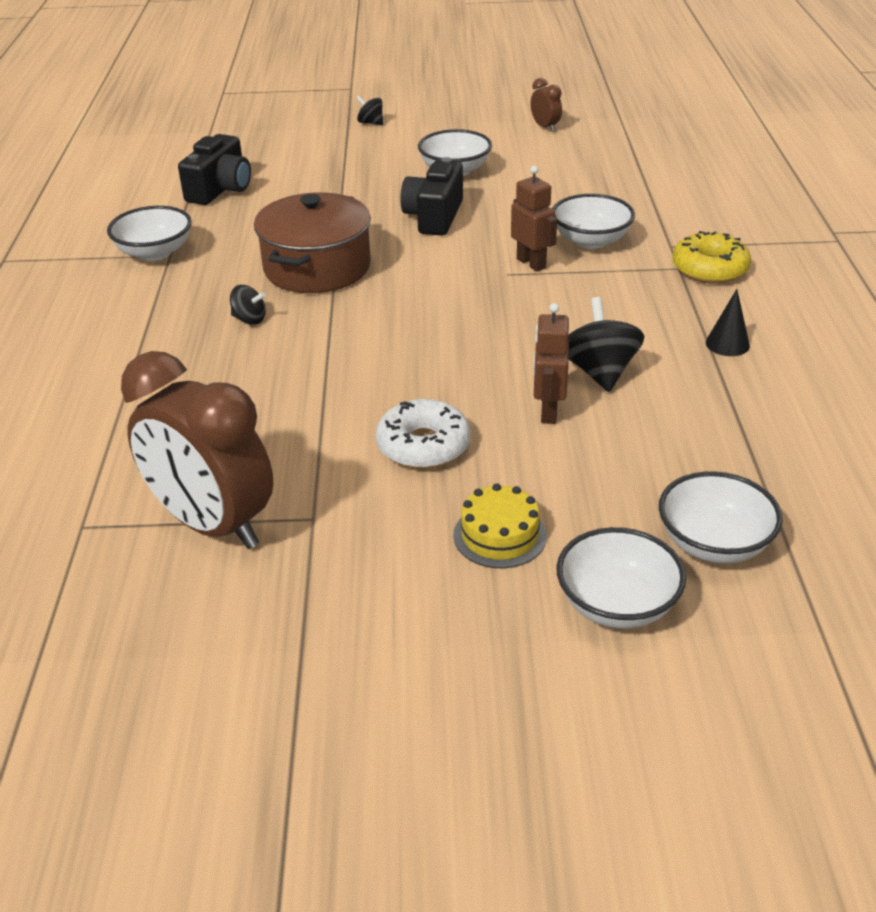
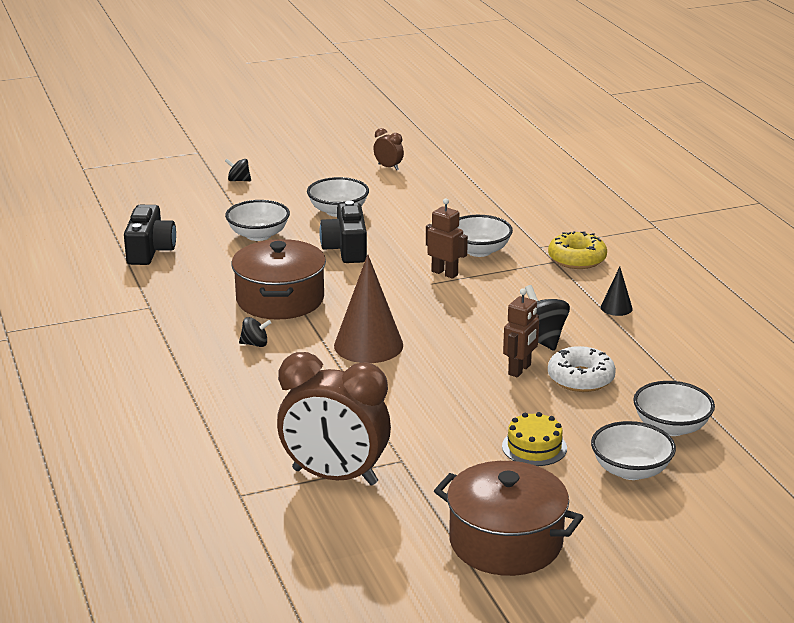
camera: 20 degrees left, 10 degrees down
white bowl [107,206,192,261] -> white bowl moved to [225,200,290,241]
white donut [376,399,471,469] -> white donut moved to [548,346,616,392]
brown robot [533,303,569,424] -> brown robot turned 135 degrees counterclockwise [503,288,539,377]
none -> brown cone [334,254,403,363]
none -> brown pot [434,461,583,576]

